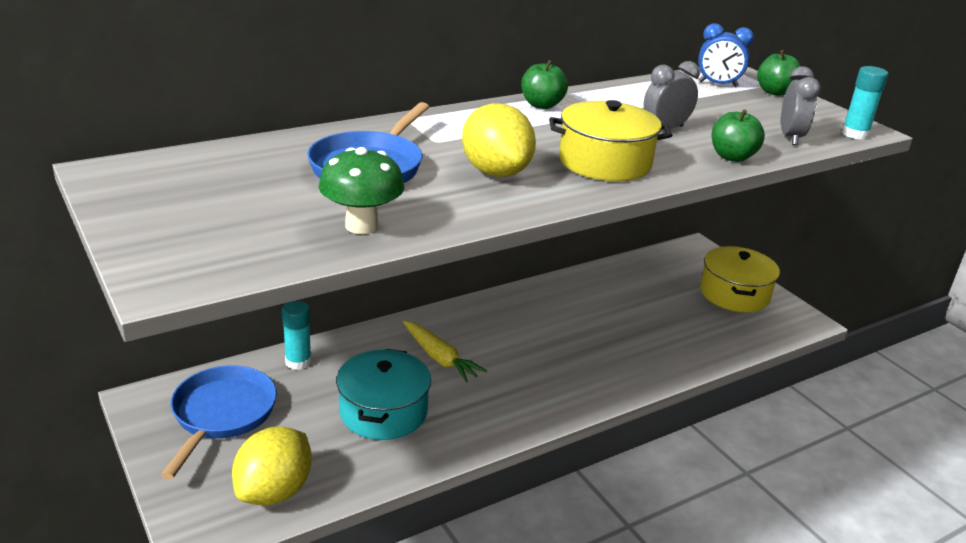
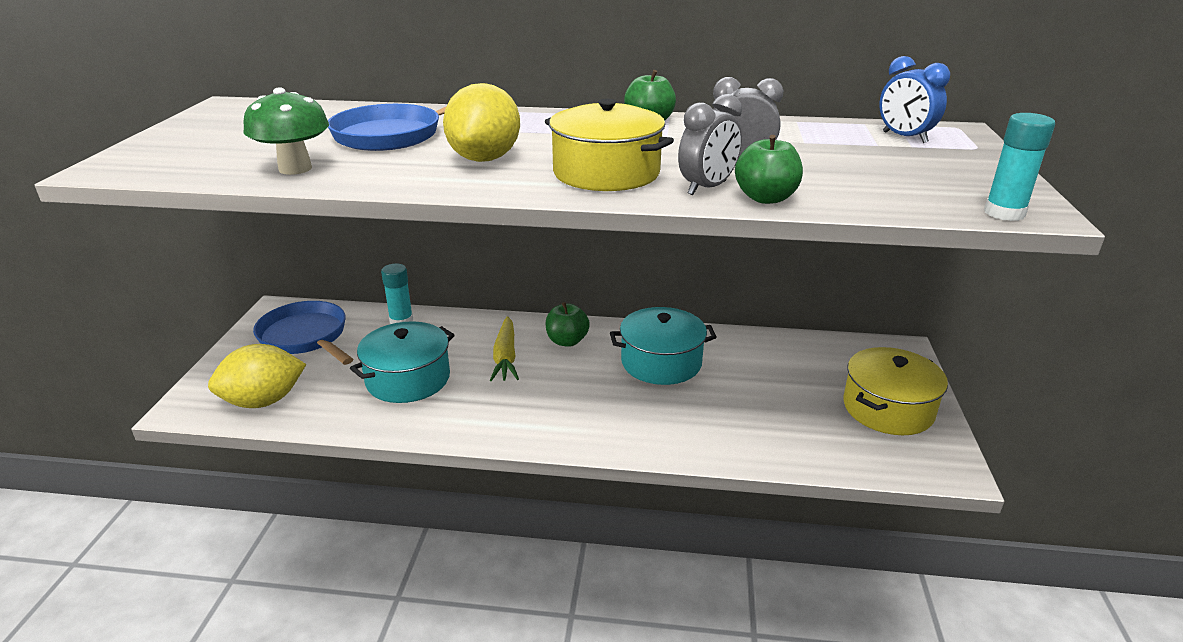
camera: 40 degrees right, 0 degrees up
blue pan [161,366,277,479] -> blue pan turned 90 degrees counterclockwise [253,301,353,365]
green apple [757,50,801,96] -> green apple moved to [546,302,590,347]
grey clock [781,66,821,145] -> grey clock moved to [678,94,742,195]
none -> turquoise pot [610,307,717,385]

